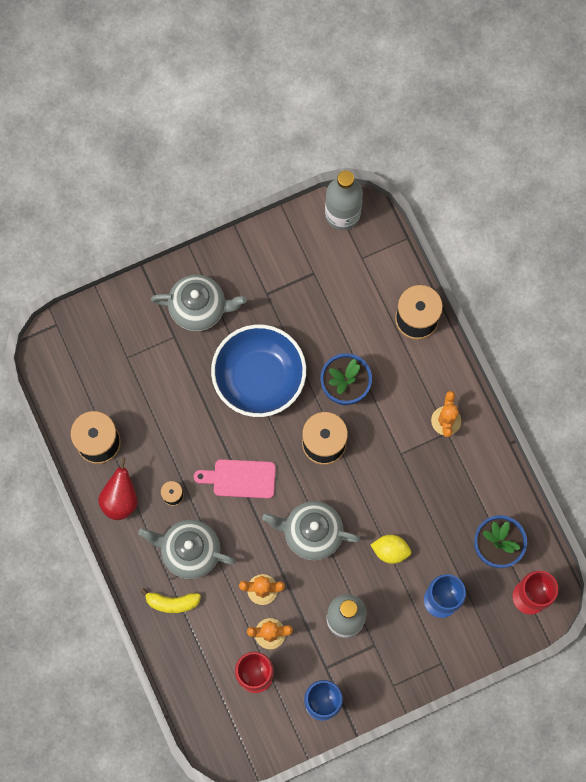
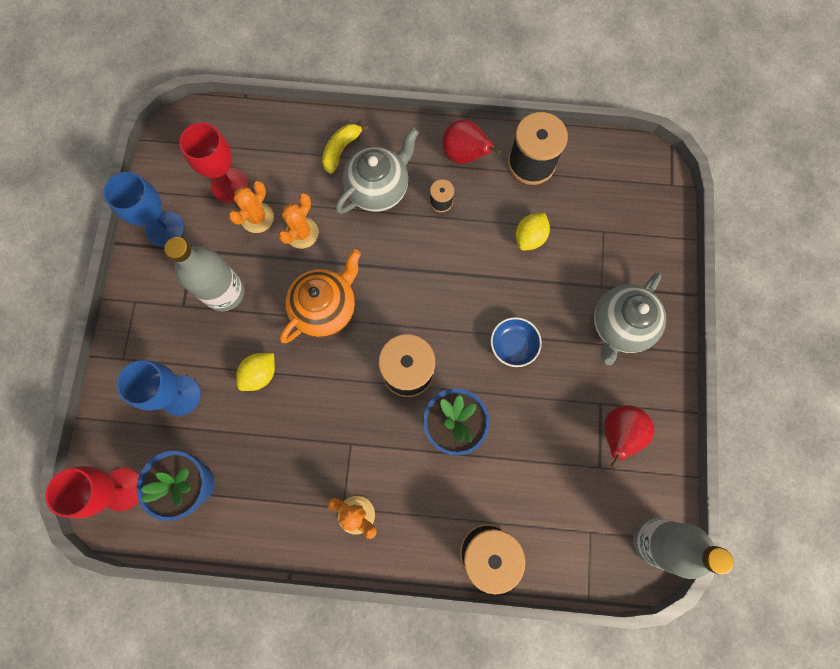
camera: 120 degrees right, 0 degrees up
pink cutting board [194,459,276,499] -> none
blue bowl [211,325,306,417] -> blue bowl [491,317,542,367], size x0.45
grey teapot [262,501,360,560] -> orange teapot [280,249,361,343]
none -> yellow lemon [516,213,550,251]
none -> red pear [604,406,655,468]

